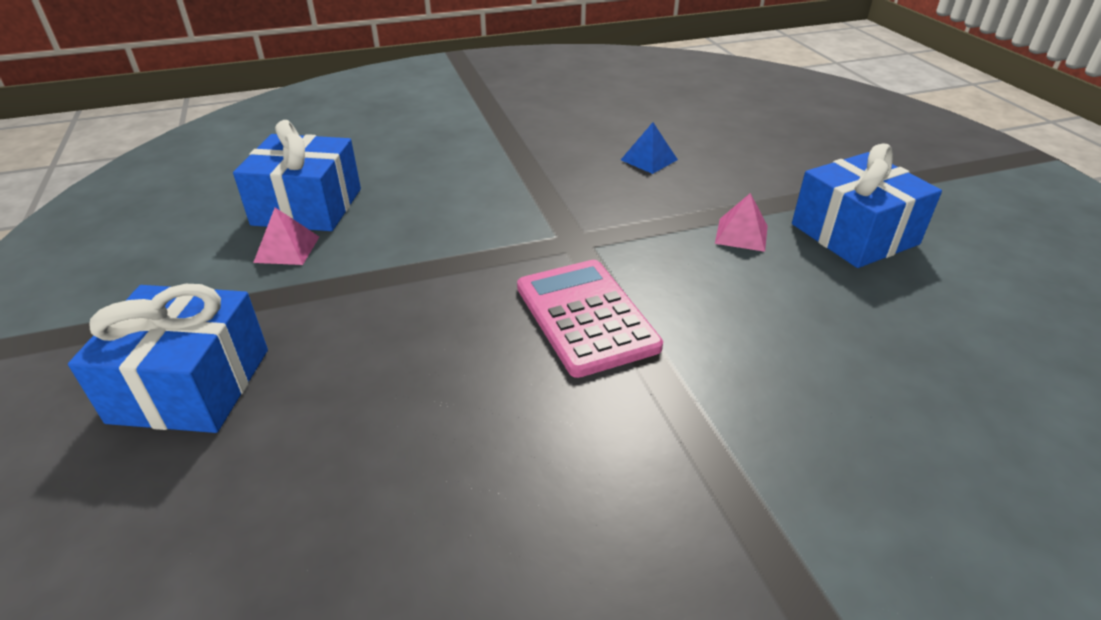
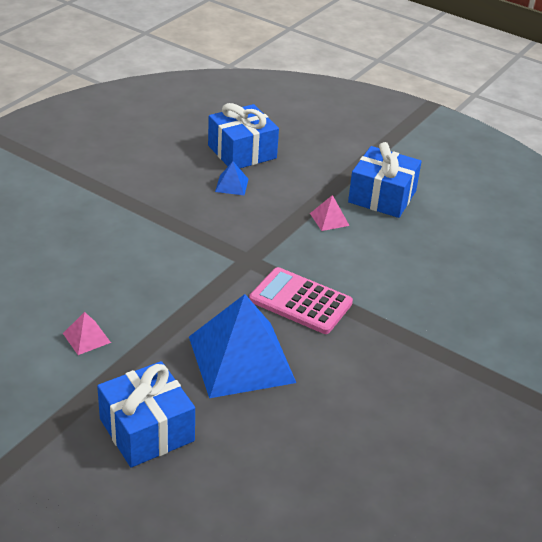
camera: 40 degrees left, 0 degrees up
blue gift [233,120,361,231] -> blue gift moved to [208,103,279,168]
none -> blue pyramid [189,294,296,398]

